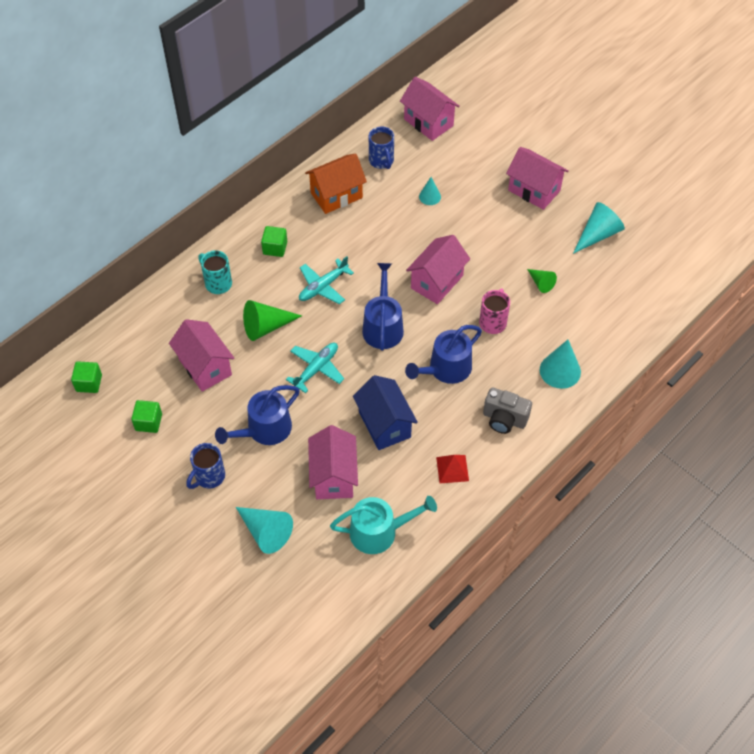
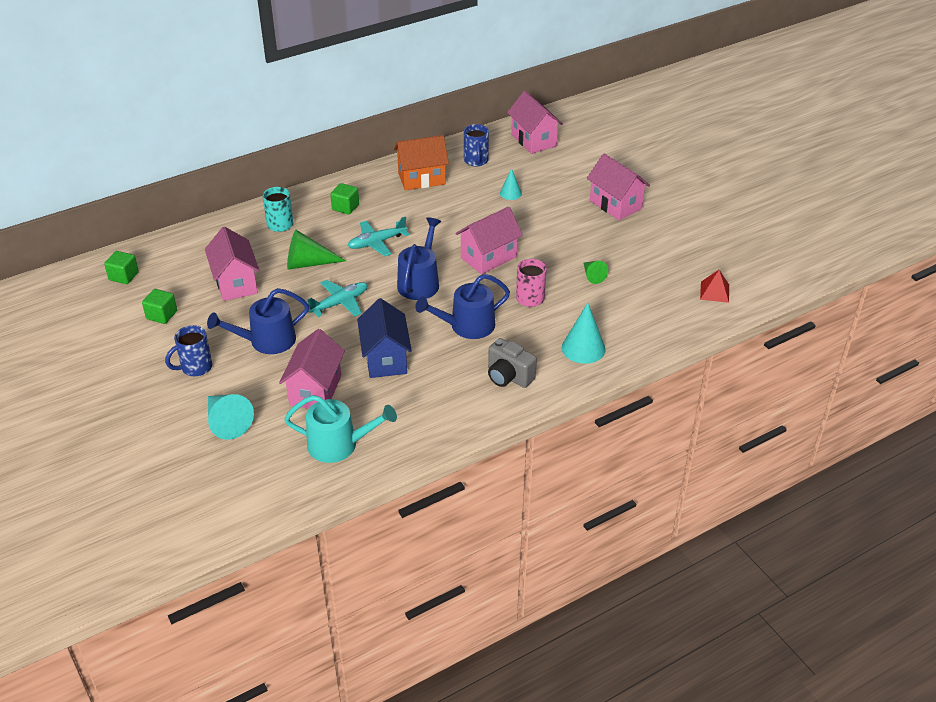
camera: 15 degrees right, 15 degrees down
red pyramid [436,455,469,483] -> red pyramid moved to [700,270,729,303]
turquoise cone [573,202,625,254] -> none

